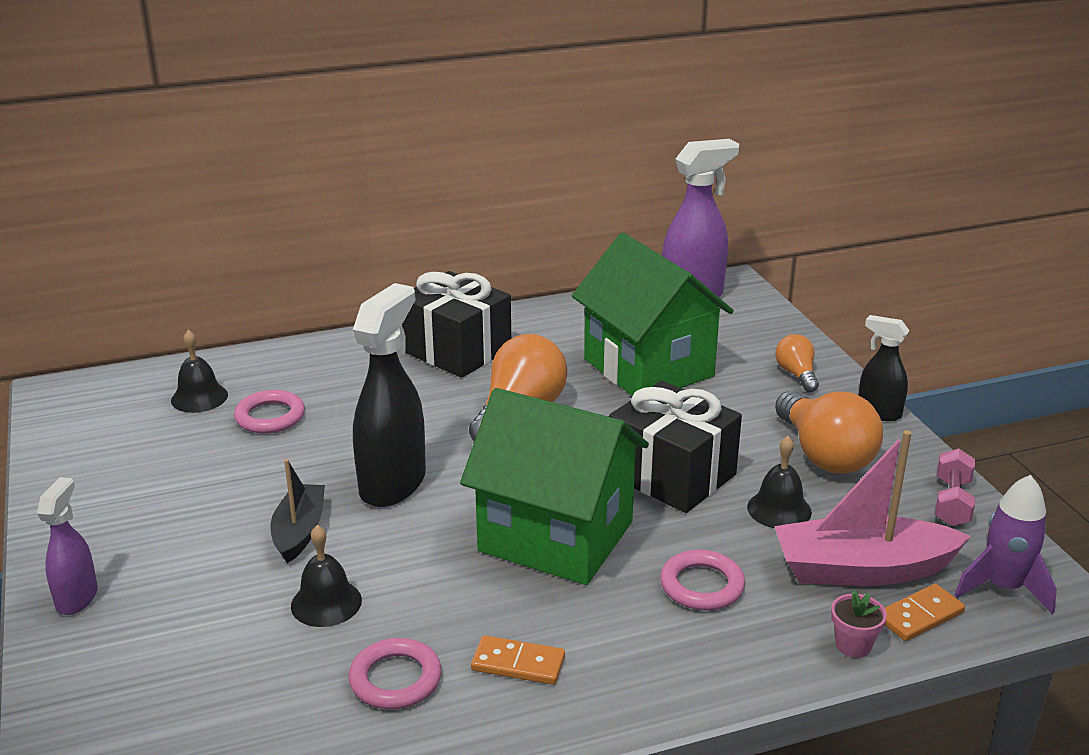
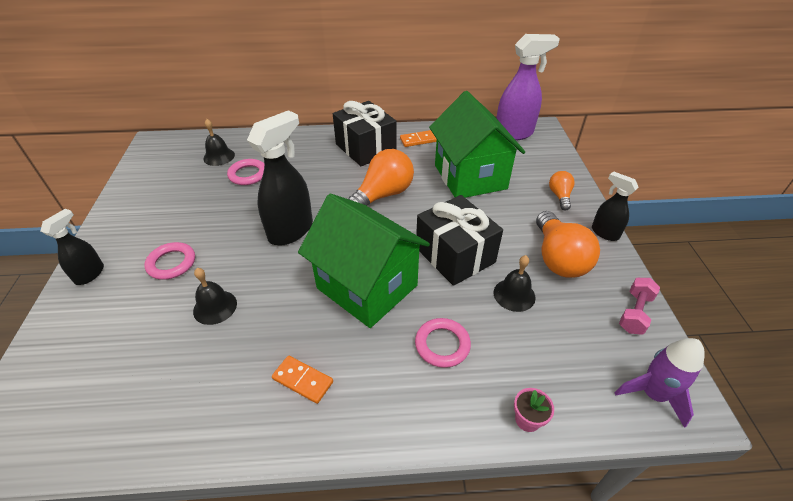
camera: 15 degrees right, 15 degrees up
purple spray bottle [37,477,98,615] -> black spray bottle [41,209,104,285]
black boat [271,459,325,563] -> none
pink ring [348,638,442,709] -> pink ring moved to [144,242,195,280]
pink boat [774,430,971,586] -> none
orange domino [885,584,965,641] -> orange domino moved to [400,130,437,147]

